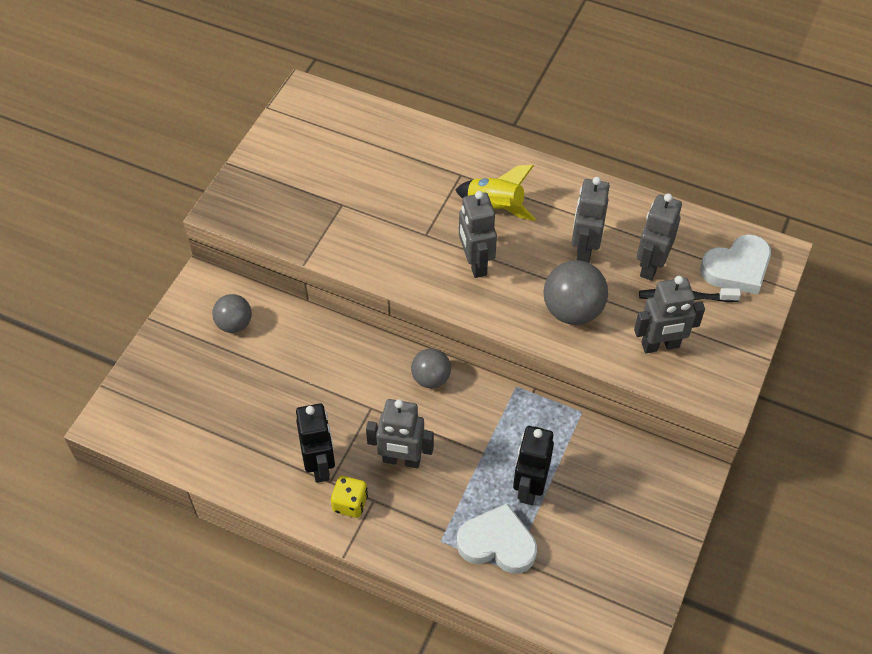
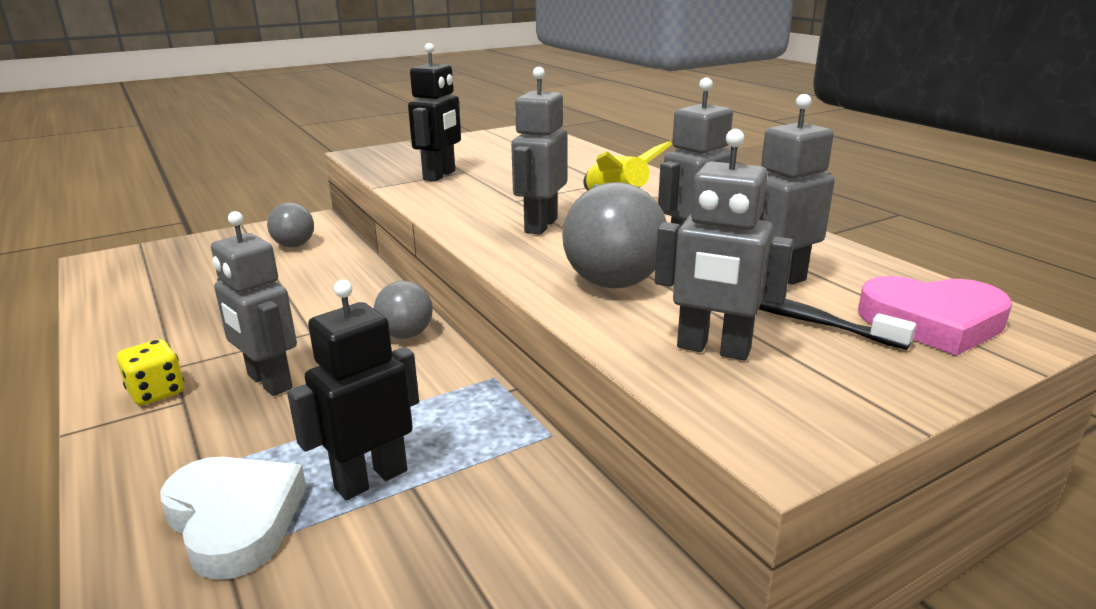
camera: 35 degrees right, 30 degrees down
black robot [296,404,335,483] -> black robot moved to [408,43,461,182]
white heart [700,234,771,294] -> pink heart [858,276,1013,356]

